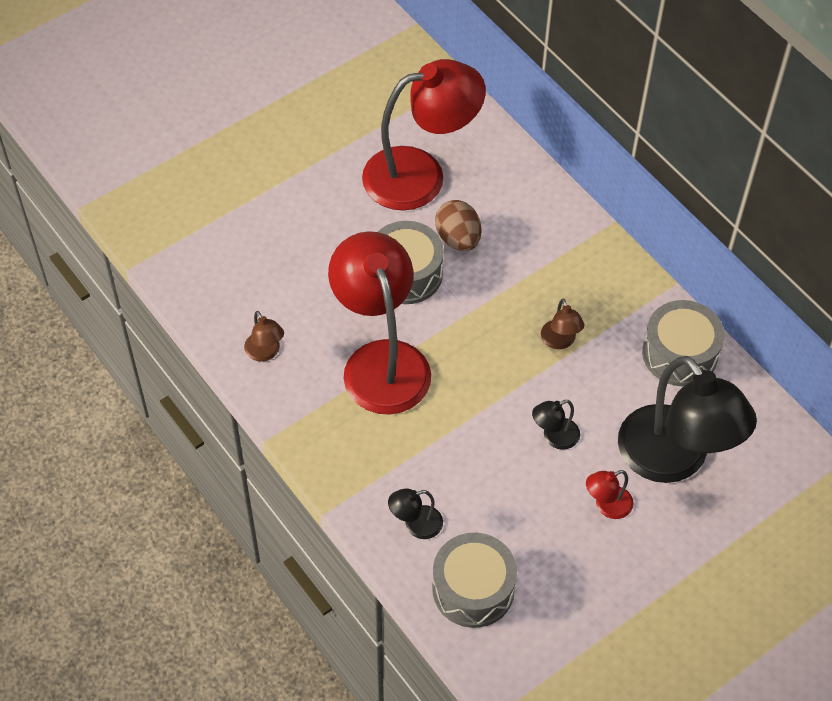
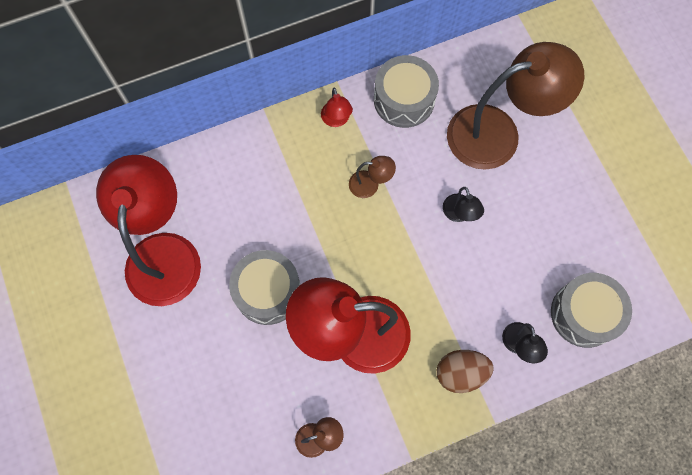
camera: 75 degrees left, 15 degrees up
brown egg [435,200,481,251] -> brown egg moved to [437,350,494,393]
red lamp [586,470,634,519] -> red lamp moved to [321,88,353,127]
black lamp [618,356,757,483] -> brown lamp [447,42,584,170]

